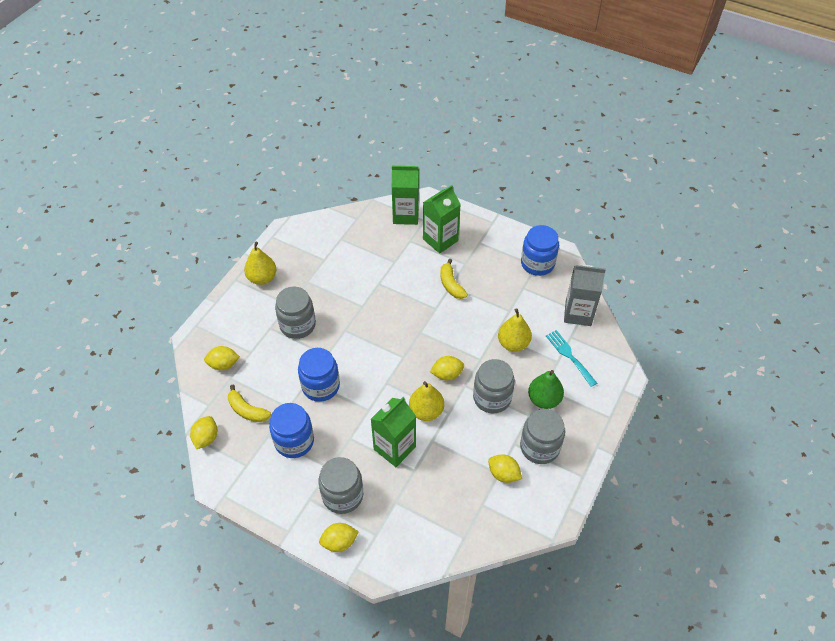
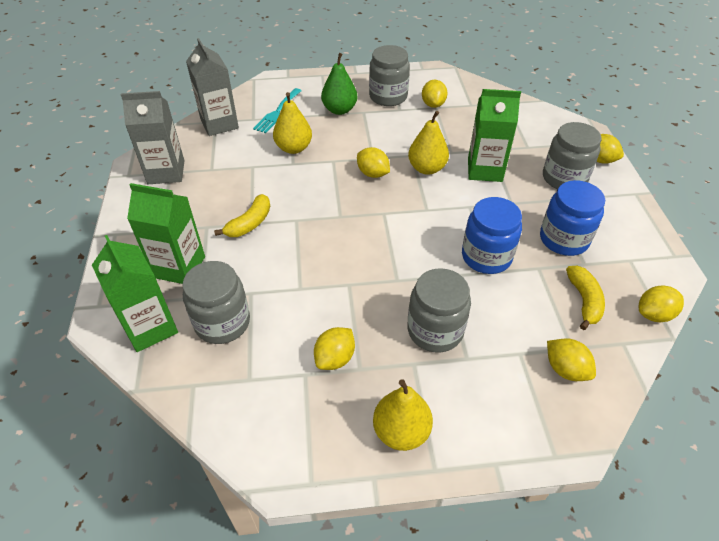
camera: 125 degrees left, 5 degrees down
grey jar [473,359,515,413] -> grey jar moved to [182,261,250,344]
blue jar [521,225,559,276] -> grey carton [121,91,185,184]
none -> yellow lemon [314,327,355,370]

